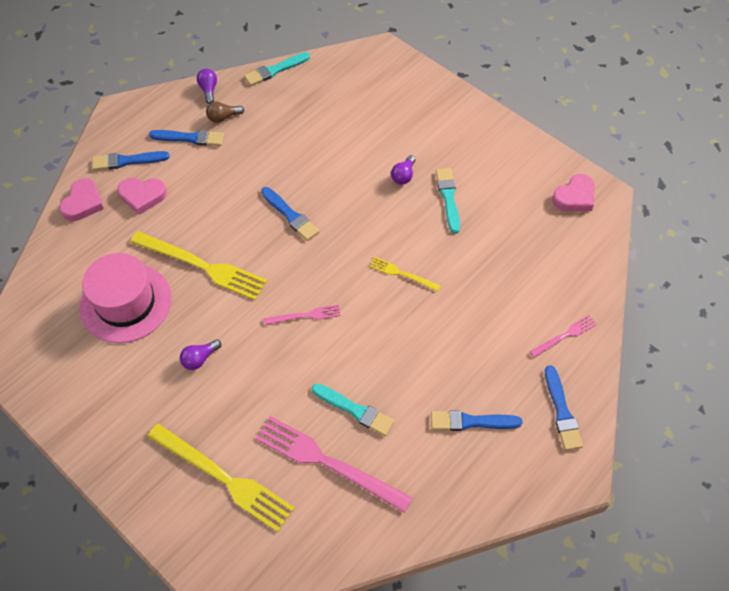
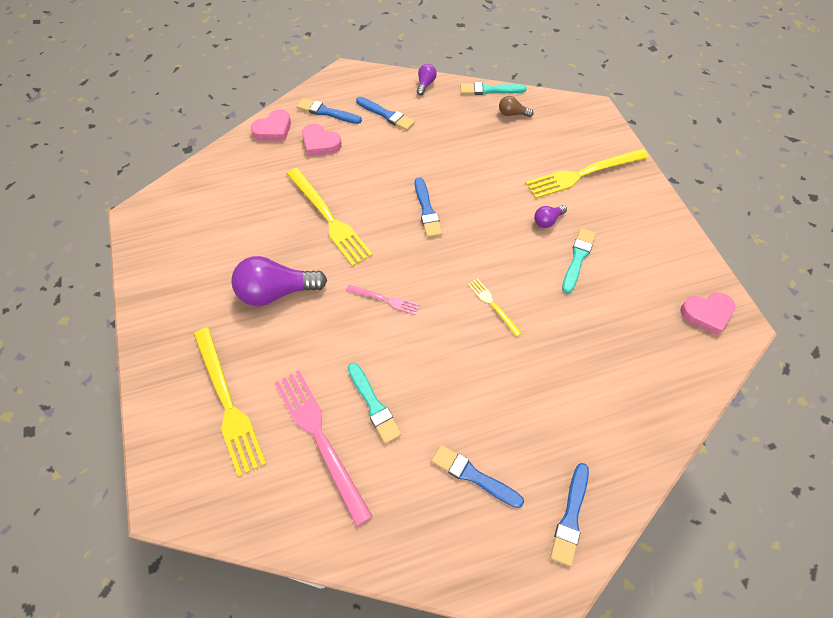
camera: 30 degrees right, 0 degrees up
pink hat [80,253,172,343] -> none
purple light bulb [180,339,221,370] -> purple light bulb [231,256,327,306], size x2.08
brown light bulb [206,101,244,123] -> brown light bulb moved to [499,96,534,117]
pink fork [530,315,597,358] -> none
none -> yellow fork [525,148,649,199]

